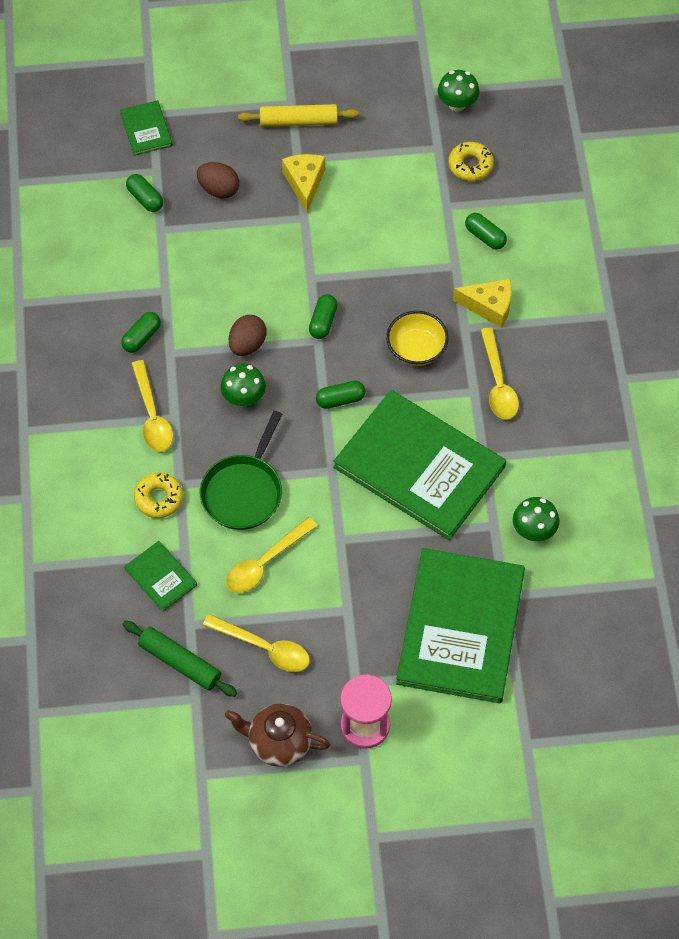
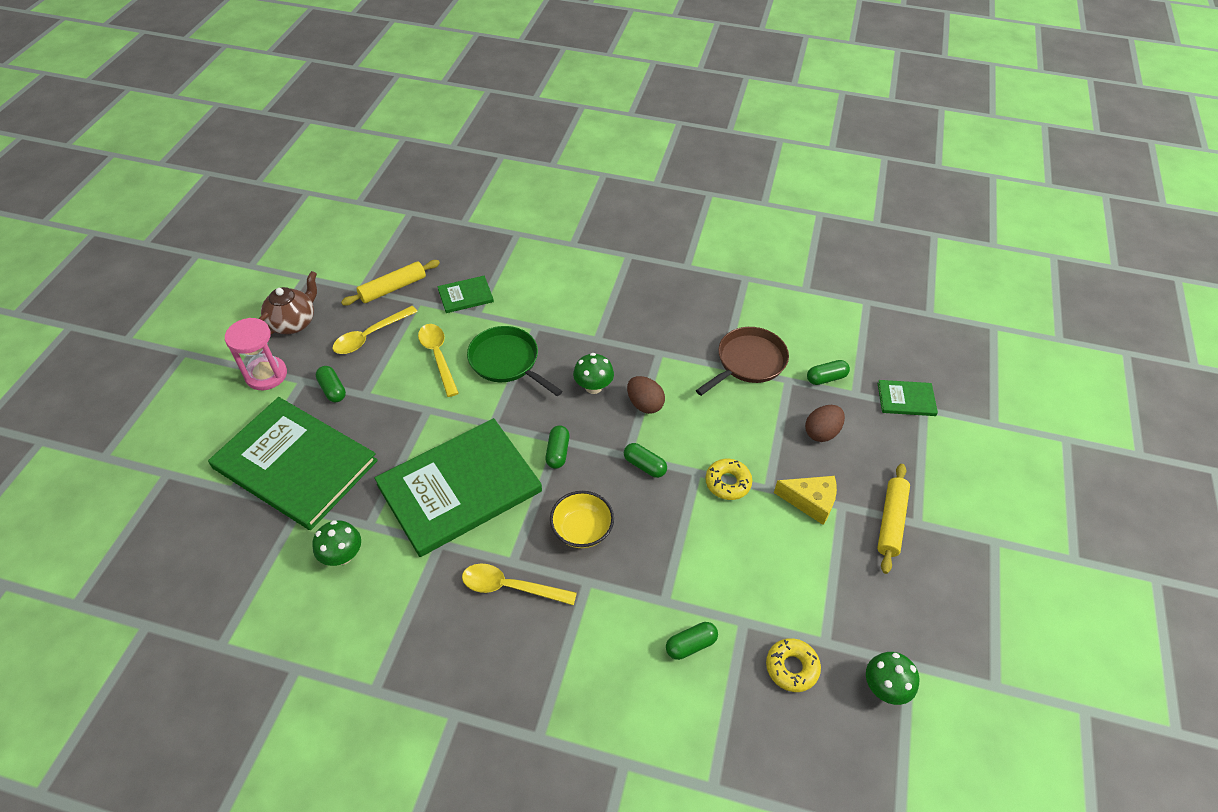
camera: 110 degrees right, 10 degrees down
green capsule [121,312,161,353] -> green capsule moved to [316,366,346,402]
green rolling pin [122,621,237,697] -> yellow rolling pin [341,260,440,306]
yellow spoon [131,360,173,452] -> none
yellow donut [134,473,183,518] -> yellow donut moved to [705,459,752,500]
yellow cheese [453,279,512,328] -> none
none -> brown pan [696,327,789,396]

